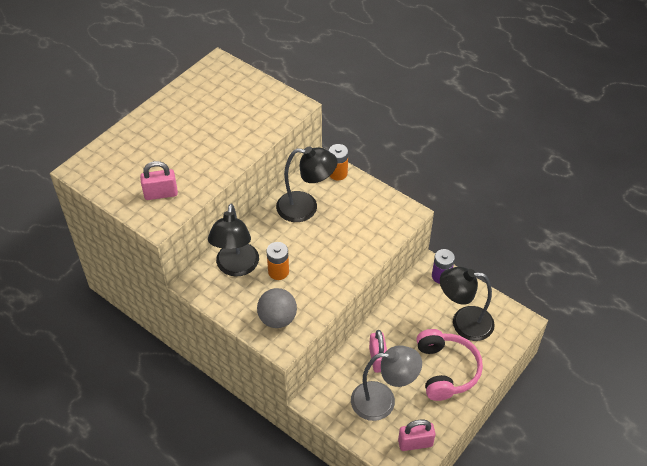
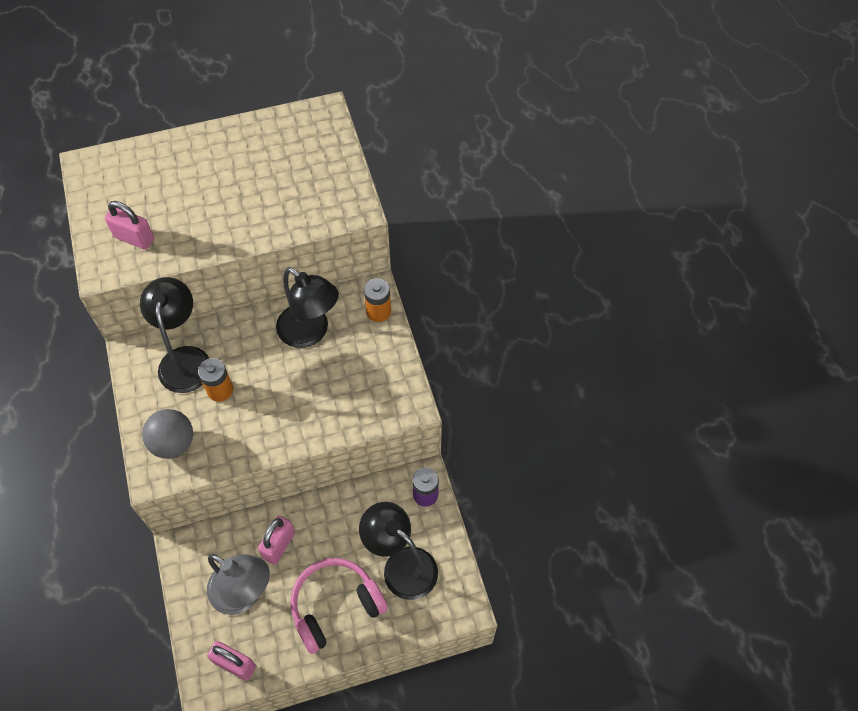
camera: 35 degrees right, 10 degrees up
black lamp [208,203,259,276] -> black lamp turned 135 degrees clockwise [140,277,209,393]
pink headphones [416,329,483,401] -> pink headphones turned 150 degrees counterclockwise [290,558,388,654]

